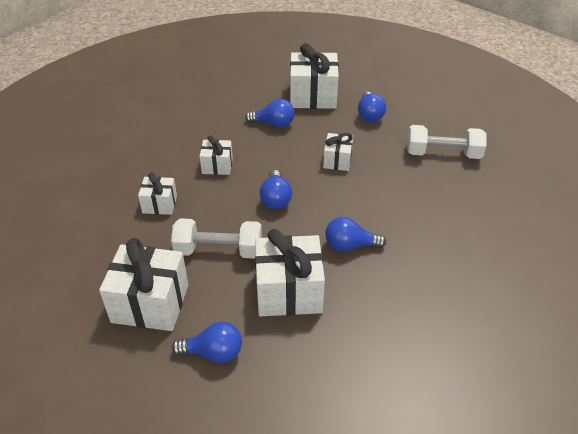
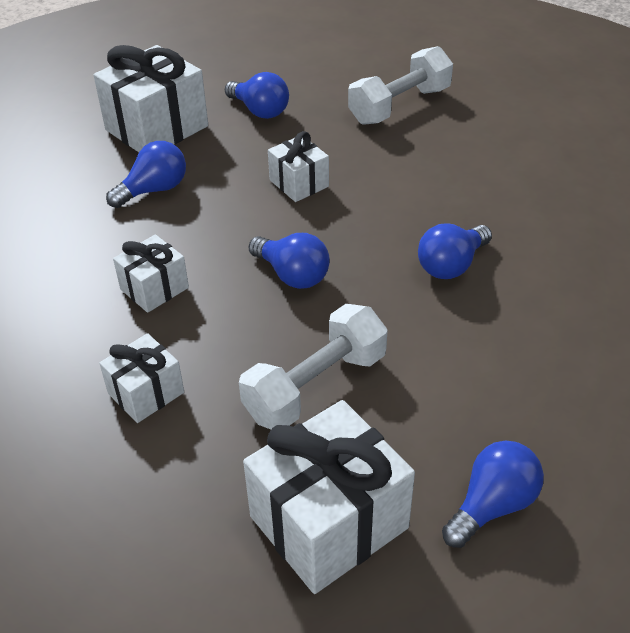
camera: 45 degrees left, 0 degrees up
white gift [255,229,325,316] -> none

